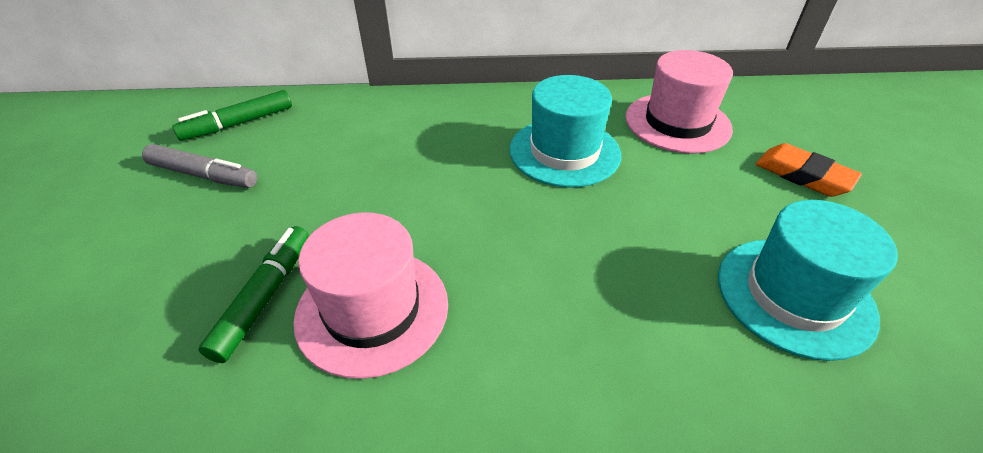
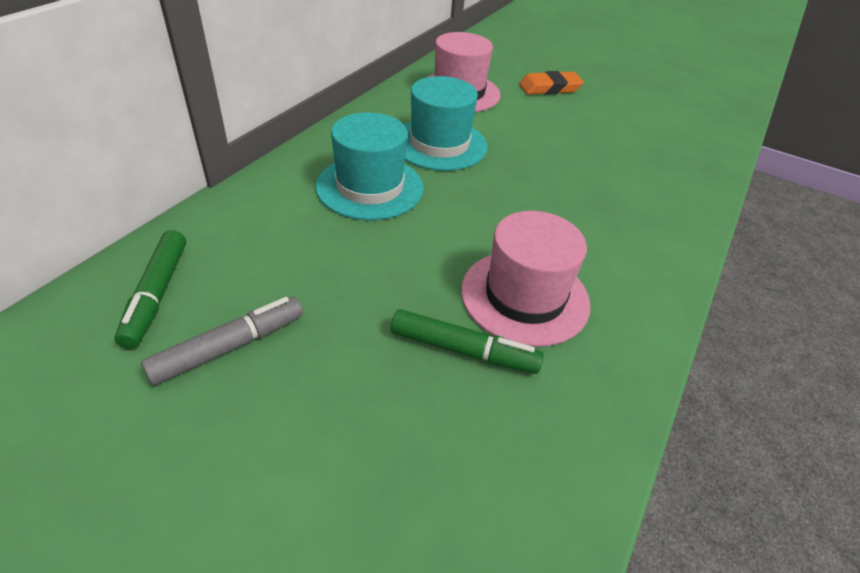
camera: 60 degrees left, 0 degrees up
green marker [198,226,309,363] -> green marker turned 150 degrees clockwise [391,309,544,374]
turquoise hat [718,200,898,361] -> turquoise hat moved to [315,112,424,220]

